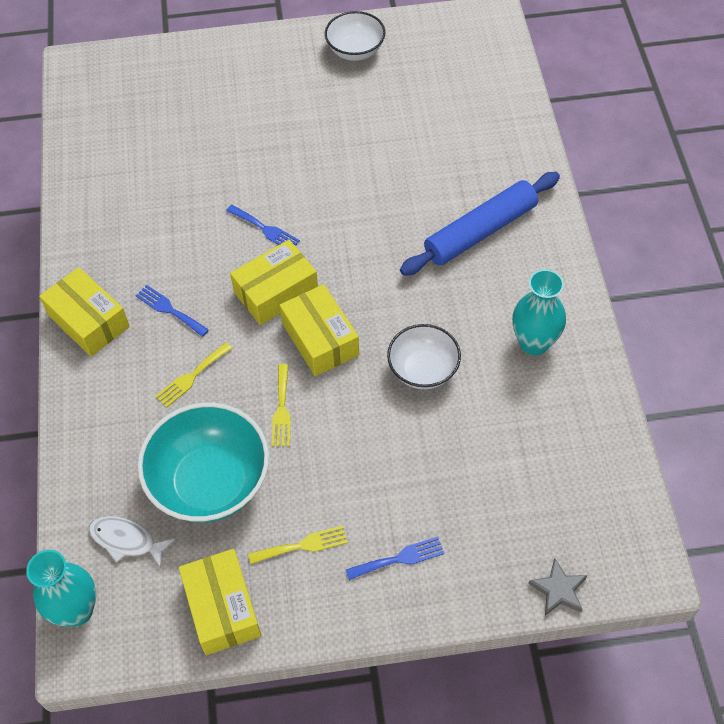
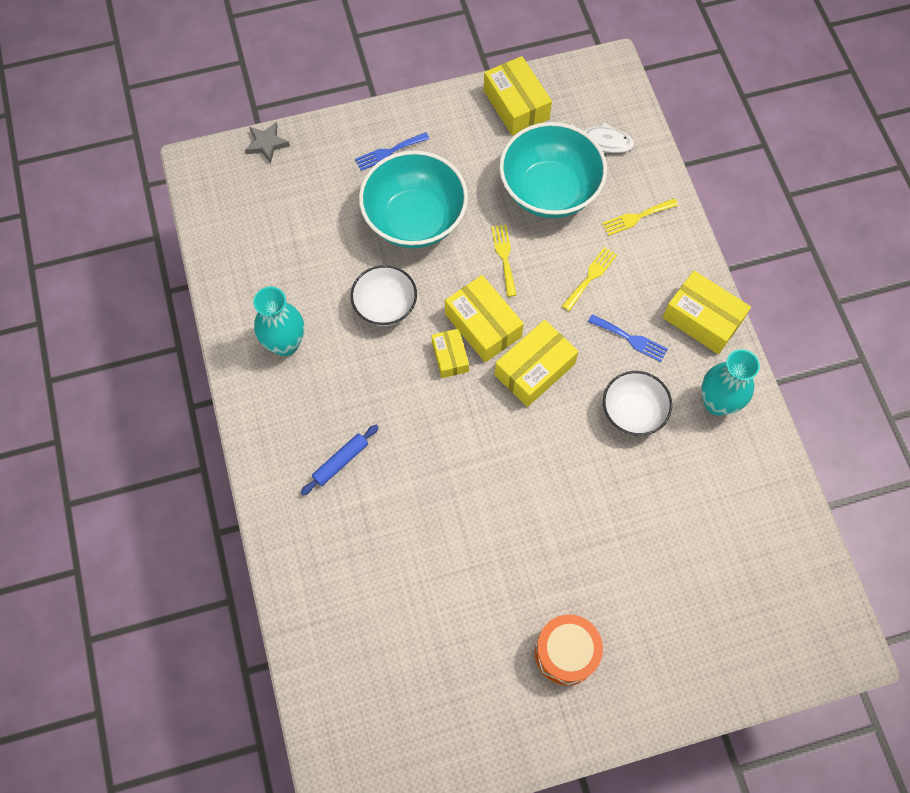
camera: 170 degrees right, 10 degrees up
turquoise vase [26,550,96,627] -> turquoise vase moved to [701,349,760,416]
blue fork [226,205,300,246] -> none
yellow fork [248,526,348,564] -> yellow fork moved to [602,198,678,236]
white bowl [325,11,385,61] -> white bowl moved to [603,371,672,436]
blue rolling pin [400,172,560,276] -> blue rolling pin [301,425,379,495], size x0.49
none -> turquoise bowl [359,150,468,248]
none -> yellow box [432,328,469,378]
none -> orange drum [535,614,603,685]

